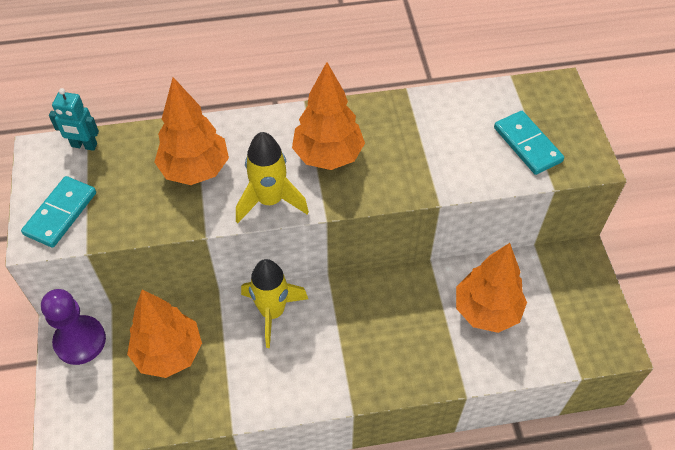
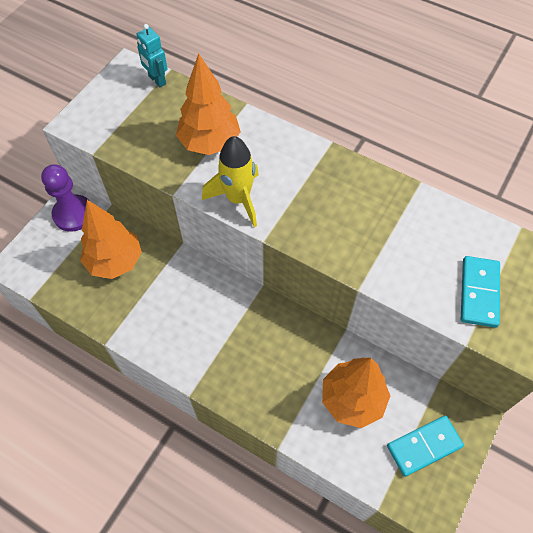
camera: 40 degrees right, 5 degrees up
turquoise domino [21,176,96,248] -> turquoise domino moved to [387,416,464,477]
yellow rocket [241,259,308,348] -> none
orange tree [292,62,365,170] -> none

